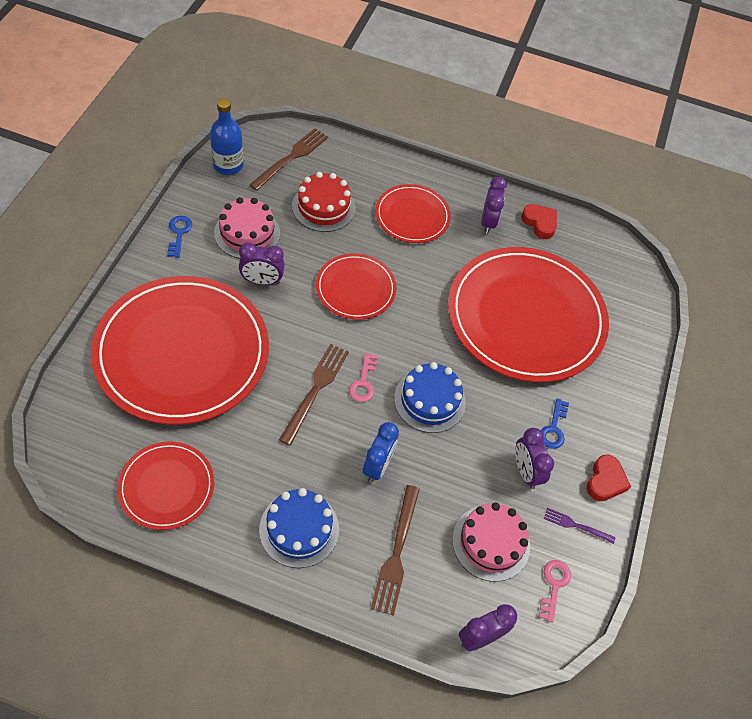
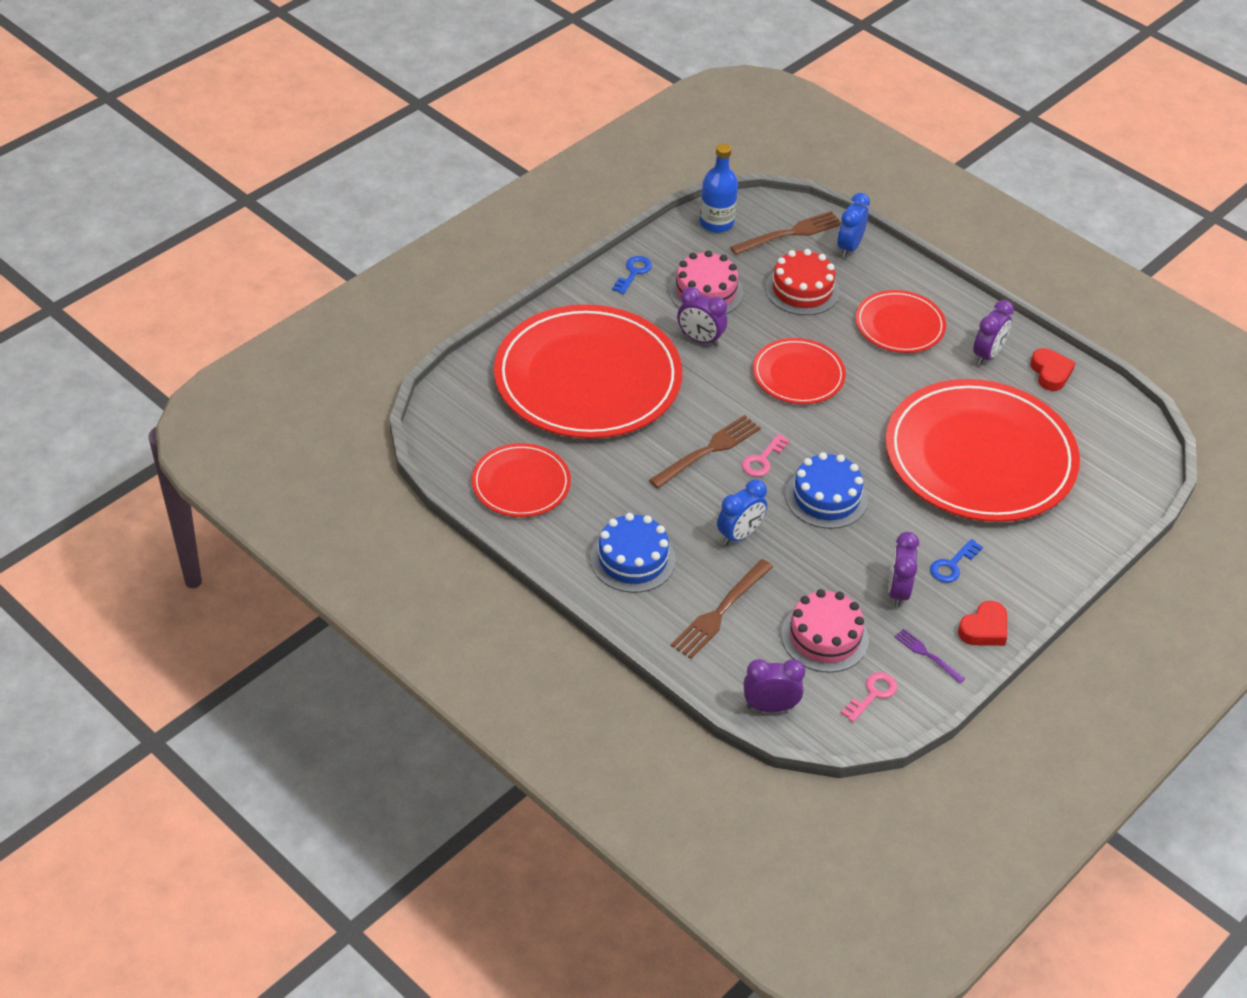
camera: 30 degrees right, 10 degrees down
none -> blue clock [837,193,870,258]

